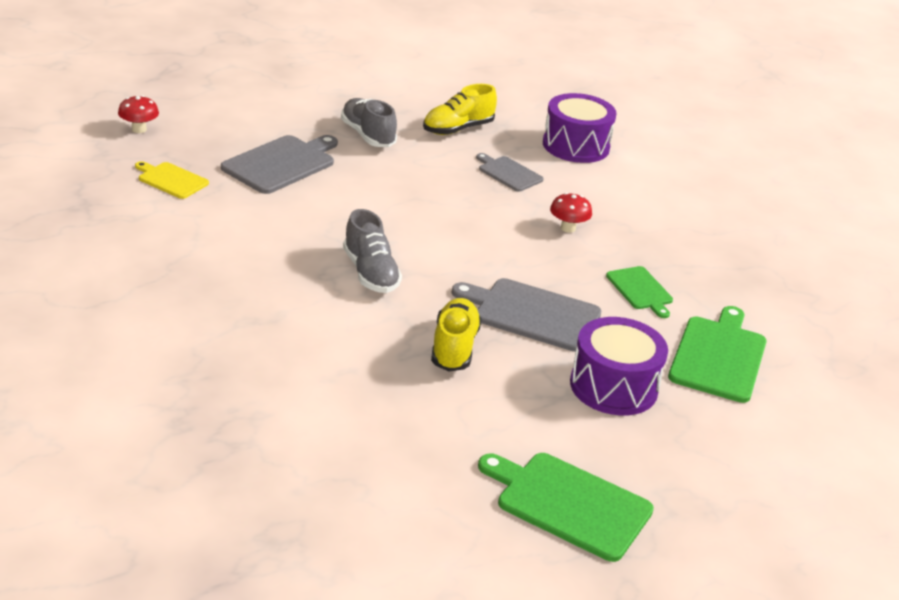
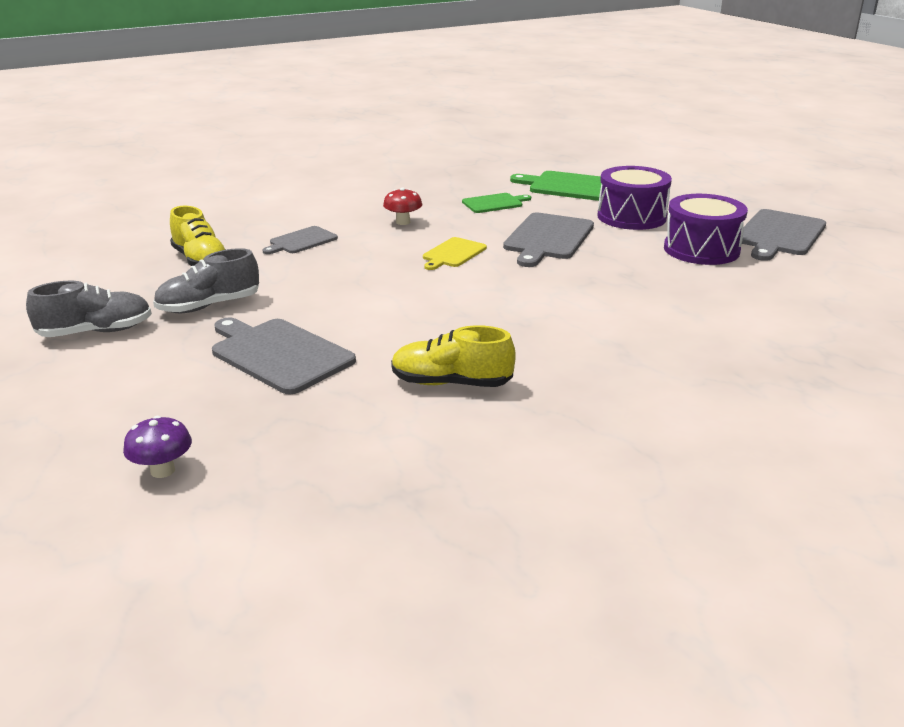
camera: 85 degrees left, 5 degrees down
red mushroom [118,95,159,133] -> purple mushroom [123,416,192,478]
yellow cutting board [135,161,209,199] -> yellow cutting board moved to [423,237,487,270]
grey shoe [343,209,402,293] -> grey shoe moved to [26,281,152,337]
yellow shoe [431,298,482,372] -> yellow shoe moved to [391,325,516,387]
green cutting board [478,453,654,562] -> grey cutting board [742,209,826,261]
purple drum [543,93,617,163] -> purple drum moved to [664,194,748,265]

